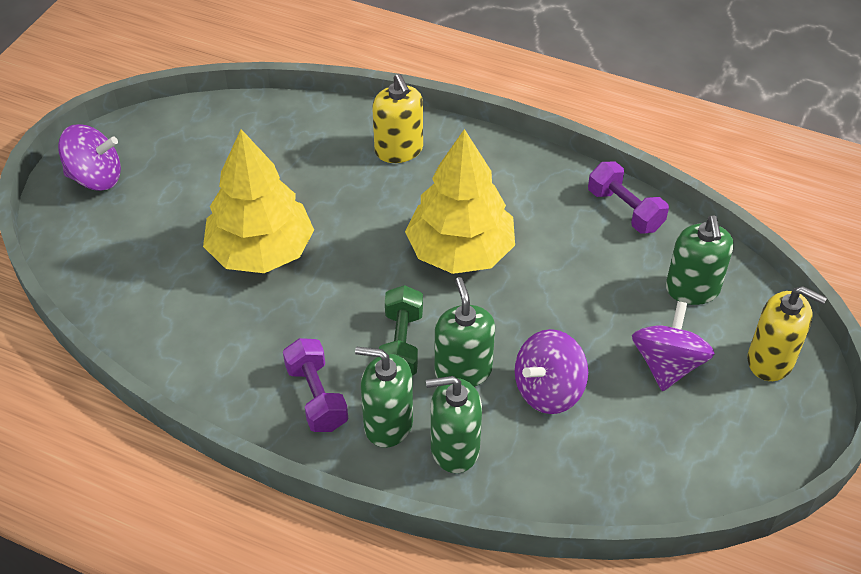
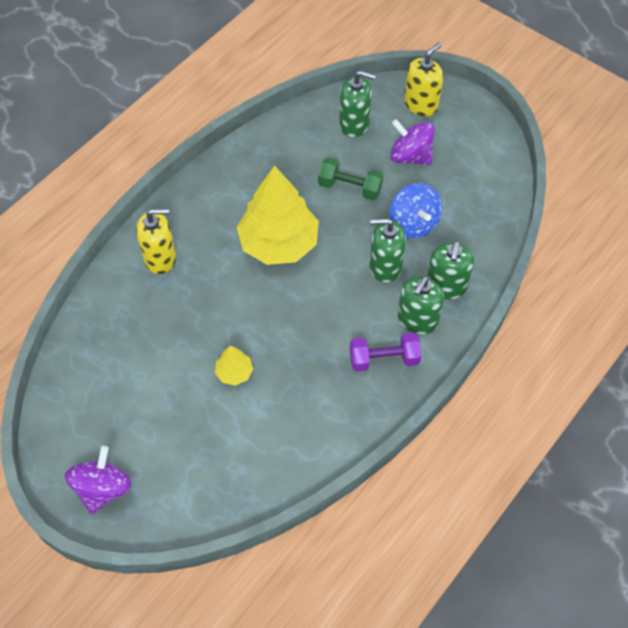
camera: 75 degrees left, 10 degrees up
yellow tree [203,129,314,273] -> yellow tree [215,346,253,386], size x0.44
green dumbbell [379,285,423,375] -> green dumbbell moved to [318,157,383,200]
purple spinning top [515,329,588,414] -> blue spinning top [390,183,442,239]
purple dumbbell [588,161,669,233] -> none

